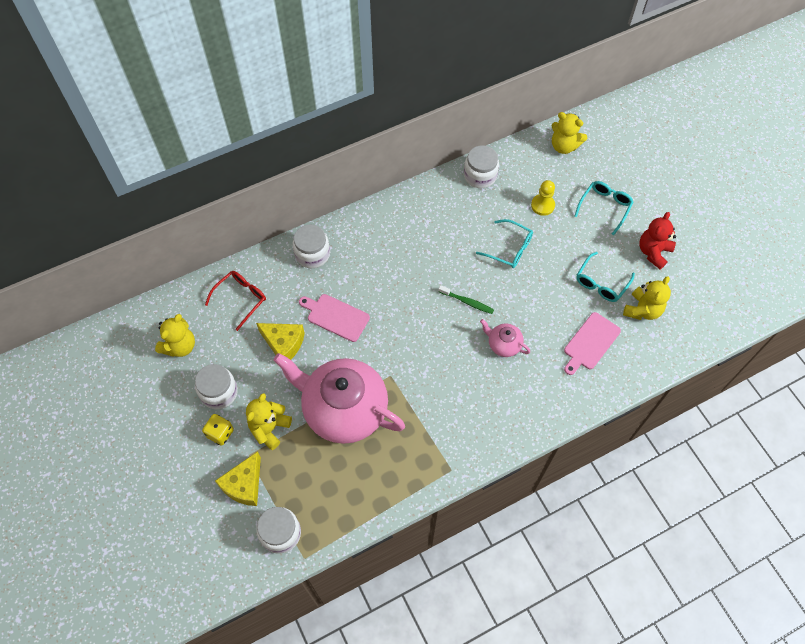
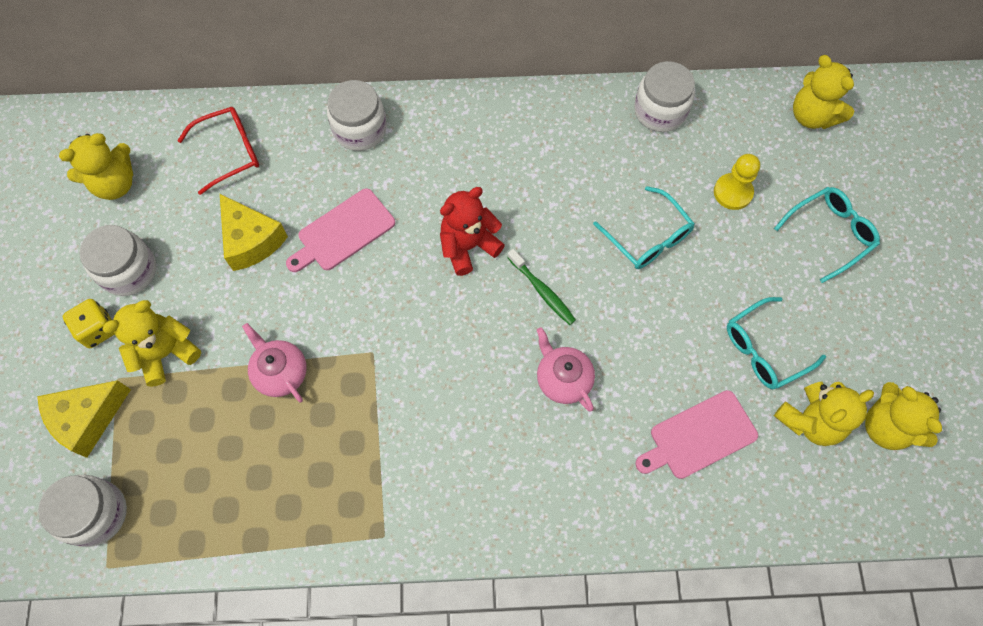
camera: 25 degrees right, 5 degrees up
pink teapot [273,353,405,444] -> pink teapot [242,323,307,402], size x0.42
pink cutting board [299,294,370,342] -> pink cutting board turned 90 degrees counterclockwise [286,188,395,272]
red teddy bear [639,212,676,269] -> red teddy bear moved to [440,187,505,276]
none -> yellow teddy bear [865,382,942,450]

